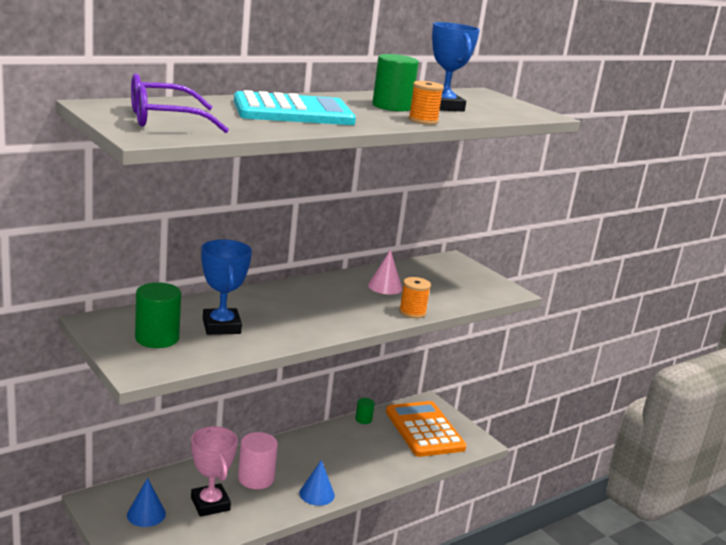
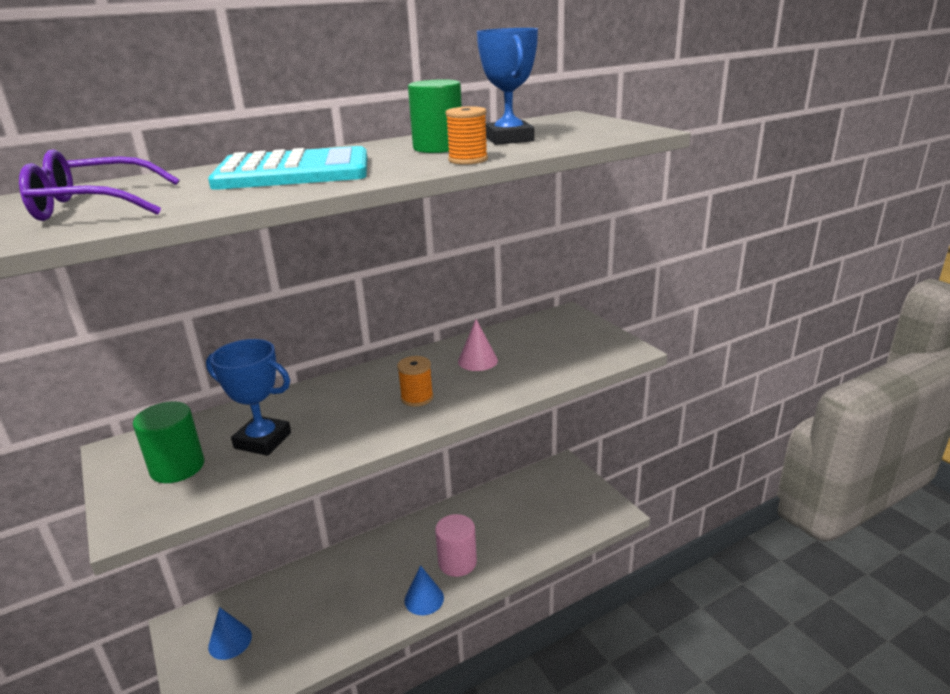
camera: 10 degrees right, 5 degrees up
pink trophy [191,426,238,517] -> none
blue trophy [201,239,252,335] -> blue trophy turned 60 degrees counterclockwise [206,339,291,456]
pink cylinder [238,432,278,489] -> pink cylinder moved to [435,514,477,577]
green cylinder [355,398,375,424] -> none
orange calculator [386,401,467,457] -> none
orange spool [399,277,431,318] -> orange spool moved to [397,356,434,407]

